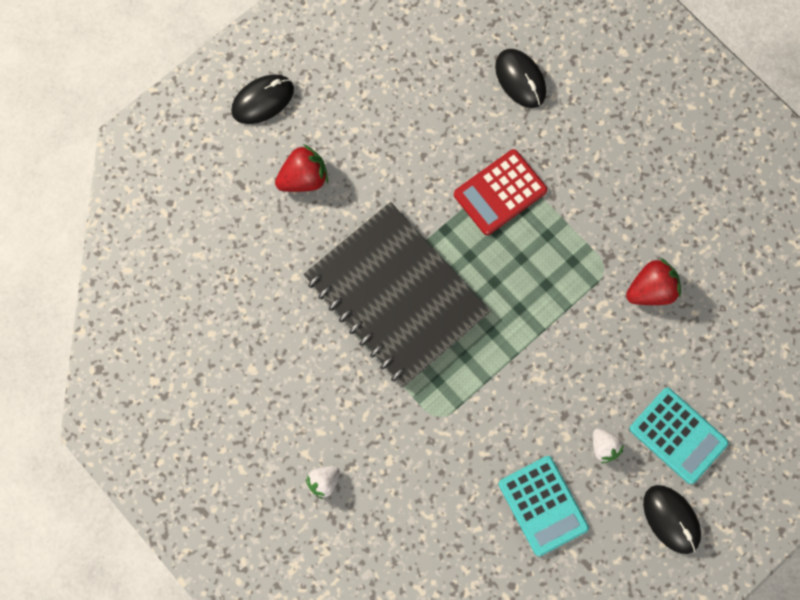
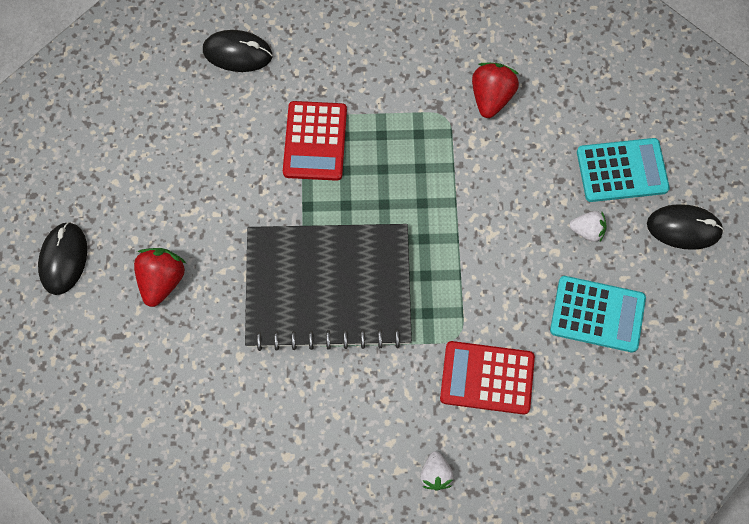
camera: 50 degrees left, 5 degrees down
none -> red calculator [440,341,535,415]

